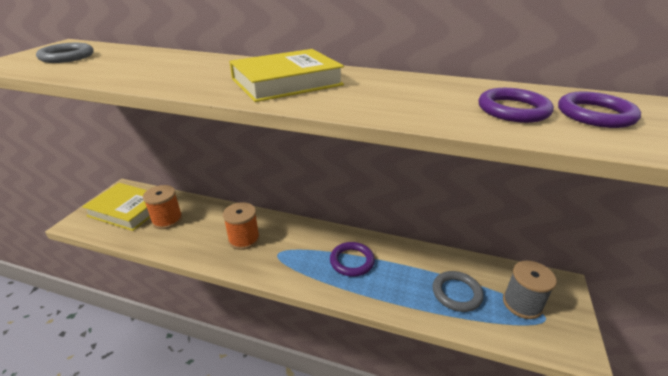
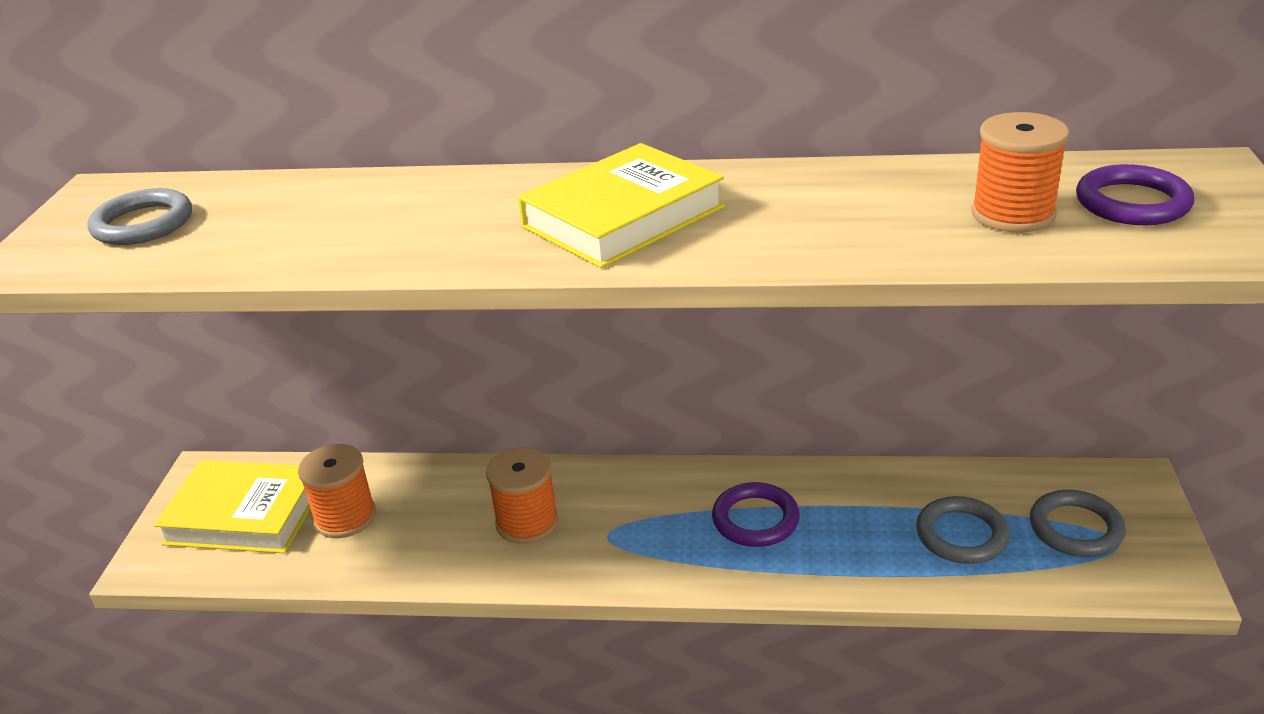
camera: 10 degrees left, 0 degrees up
purple ring [479,88,554,123] -> orange spool [971,112,1070,233]
grey spool [503,261,557,319] -> grey ring [1030,490,1126,557]

